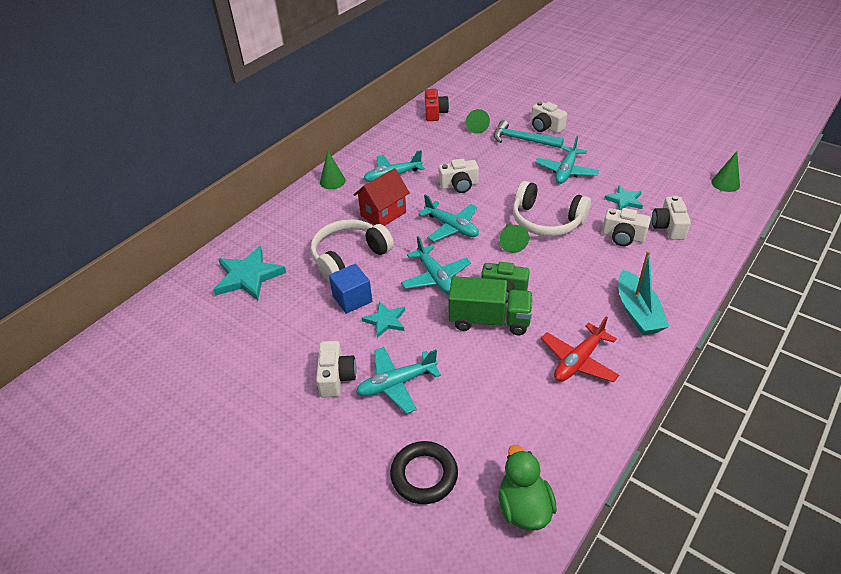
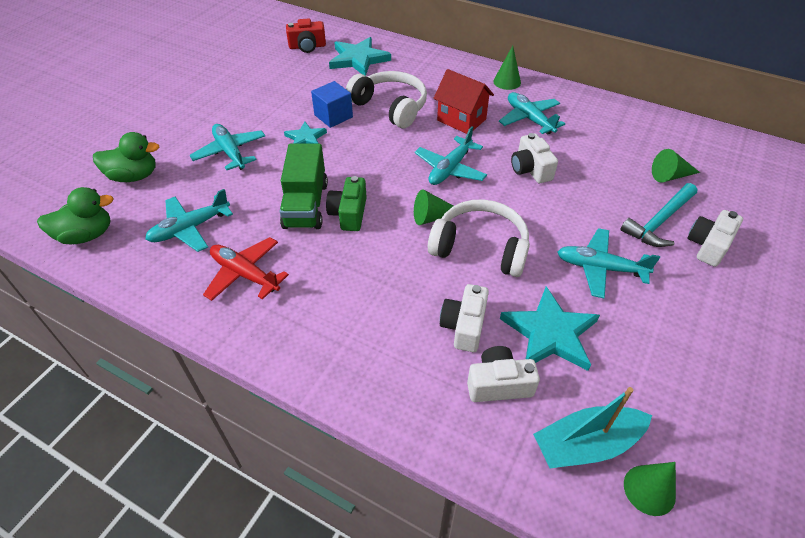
camera: 80 degrees right, 5 degrees up
white camera [316,341,357,398] -> none
black ring [390,441,458,504] -> green duck [93,132,159,182]
turquoise plane [401,236,471,295] -> turquoise plane moved to [145,189,233,252]
red camera [425,89,449,121] -> red camera moved to [286,18,326,53]
turquoise hammer [494,120,564,148] -> turquoise hammer turned 150 degrees counterclockwise [620,183,697,247]
white headphones [513,181,591,236] -> white headphones turned 90 degrees clockwise [428,199,530,277]
turquoise star [604,185,643,210] -> turquoise star [500,286,600,371], size x1.71
turquoise boat [618,250,669,335] -> turquoise boat moved to [533,387,652,468]

